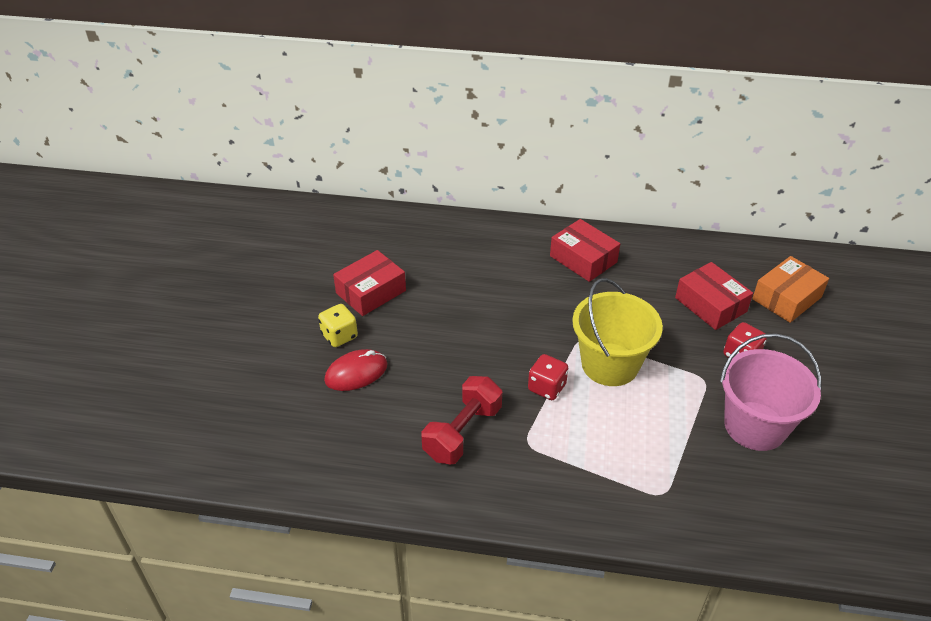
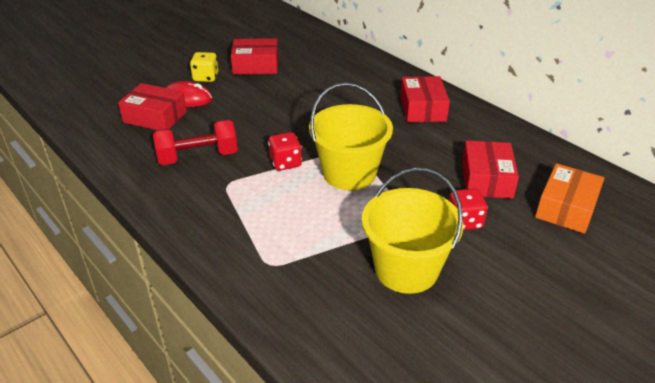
camera: 40 degrees right, 5 degrees down
pink bucket [720,333,821,451] -> yellow bucket [362,168,464,294]
orange box [752,256,829,323] -> orange box turned 60 degrees counterclockwise [535,163,605,234]
none -> red box [118,83,187,130]

